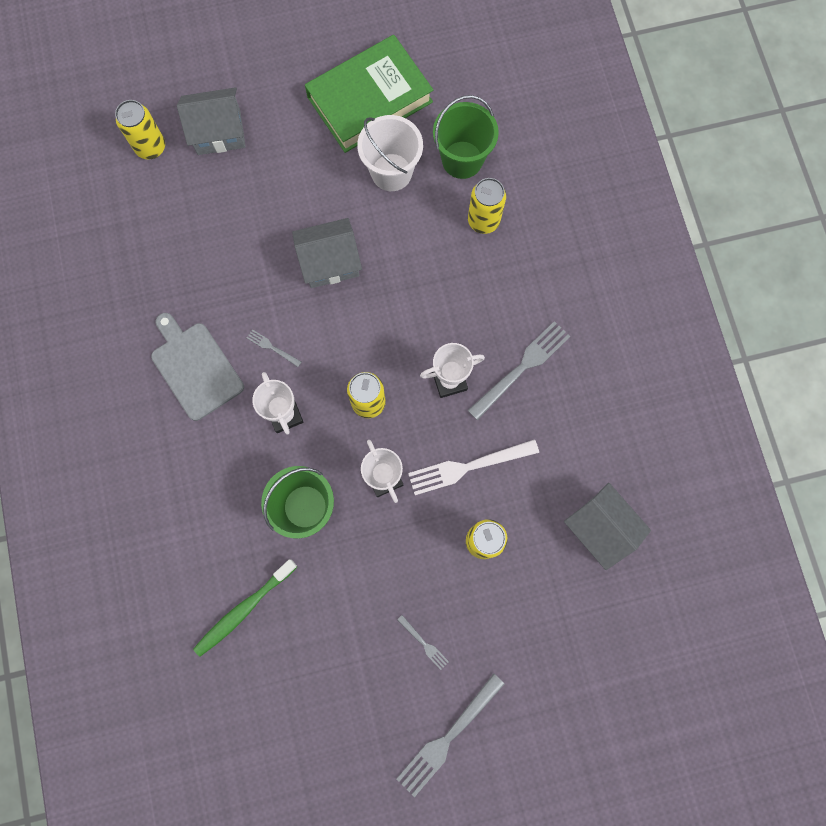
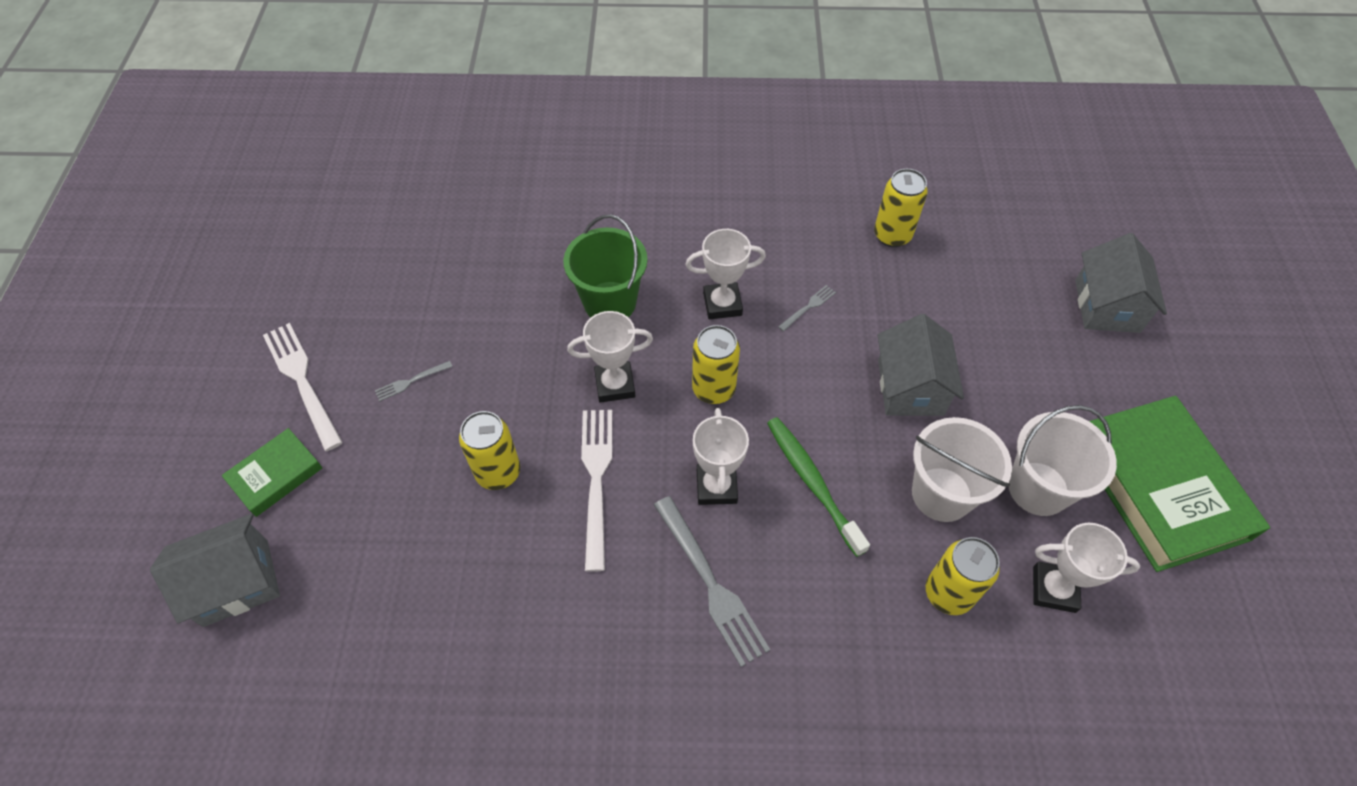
camera: 105 degrees right, 20 degrees down
yellow can [115,100,165,159] -> yellow can moved to [874,169,928,247]
grey cutting board [151,313,244,421] -> none
green toothbrush [193,559,297,657] -> green toothbrush moved to [767,417,870,557]
grey fork [396,673,505,797] -> white fork [263,323,343,451]
green bucket [433,95,499,179] -> white trophy [1033,523,1140,613]
grey house [564,483,651,570] -> grey house moved to [150,514,280,627]
none -> green book [222,428,322,517]
none -> white bucket [912,417,1012,522]

